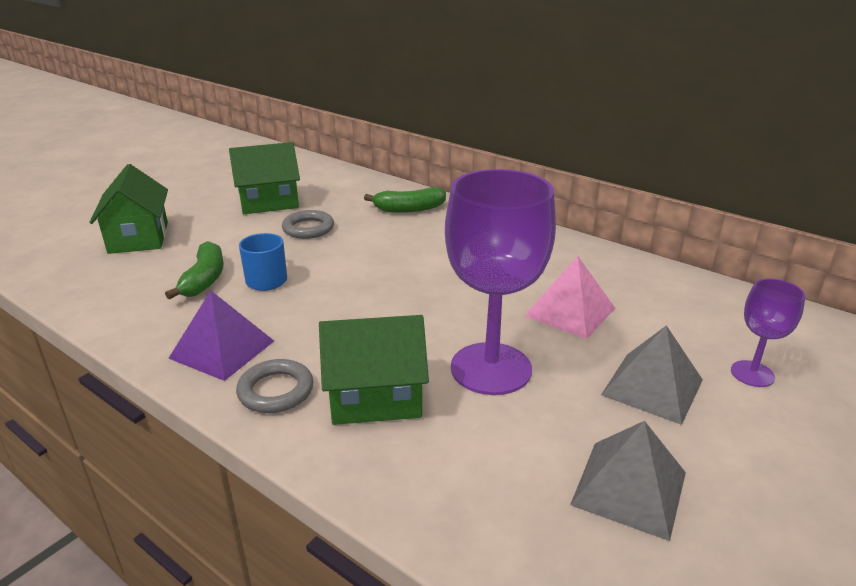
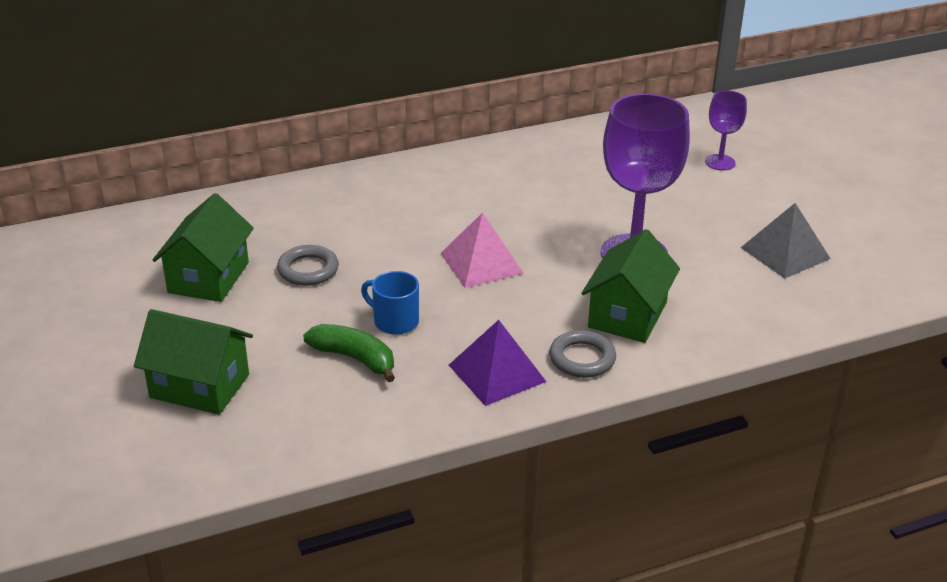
camera: 60 degrees left, 5 degrees up
green banana [364,187,446,213] -> none
pink pyramid [525,256,615,339] -> pink pyramid moved to [440,212,524,288]
grey pyramid [601,325,703,425] -> none

